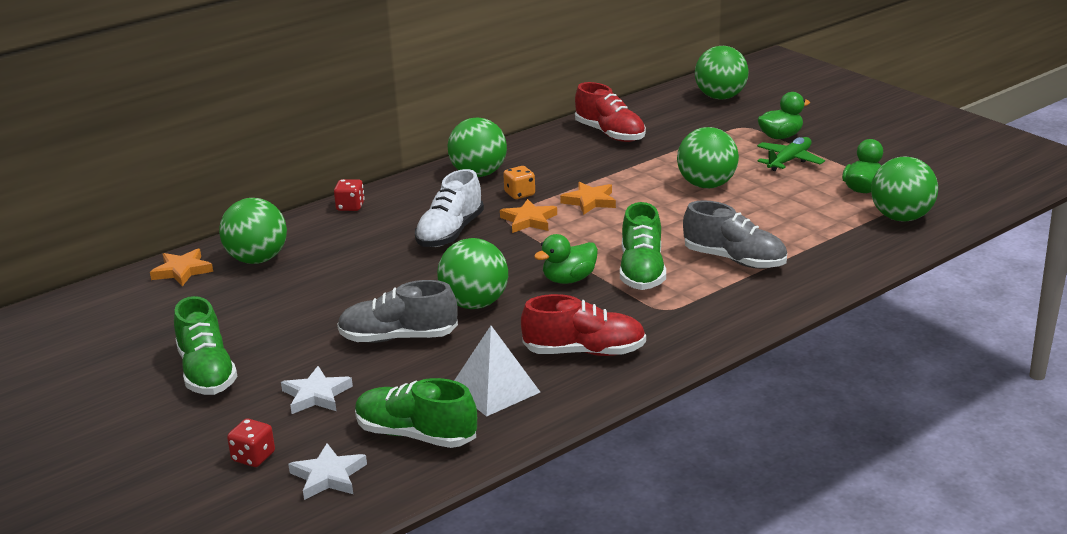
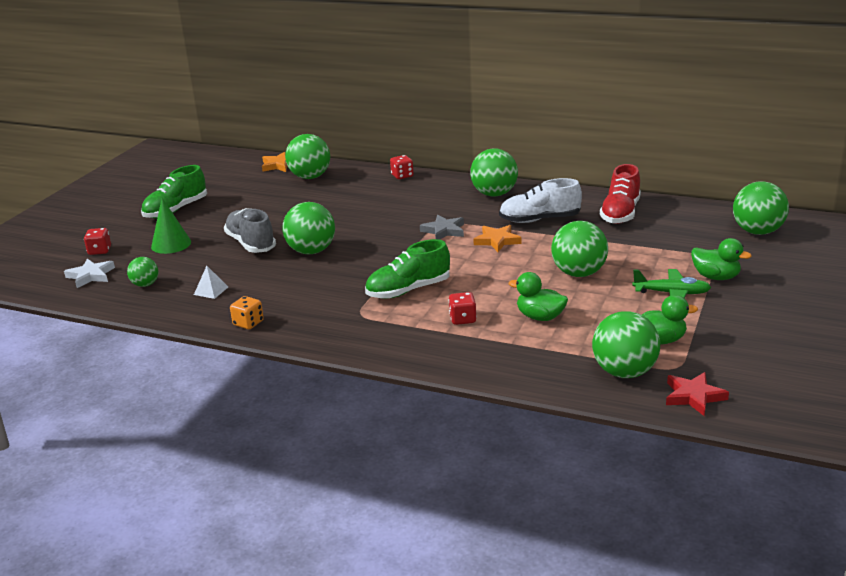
camera: 60 degrees right, 0 degrees up
white star [281,366,353,414] -> green cone [151,198,191,254]
green shoe [355,378,477,448] -> green ball [127,257,158,287]
white shoe [415,169,484,247] -> white shoe moved to [499,178,582,223]
white pyramid [454,326,540,417] -> white pyramid [194,266,228,299], size x0.54
orange star [500,199,557,233] -> grey star [420,215,464,240]
orange dice [503,166,535,199] -> orange dice moved to [230,296,264,329]
red shoe [521,294,646,356] -> none
green duck [534,234,598,284] -> green duck moved to [509,272,568,321]
grey shoe [683,200,787,269] -> red dice [448,292,477,325]
none -> red star [666,372,729,416]

